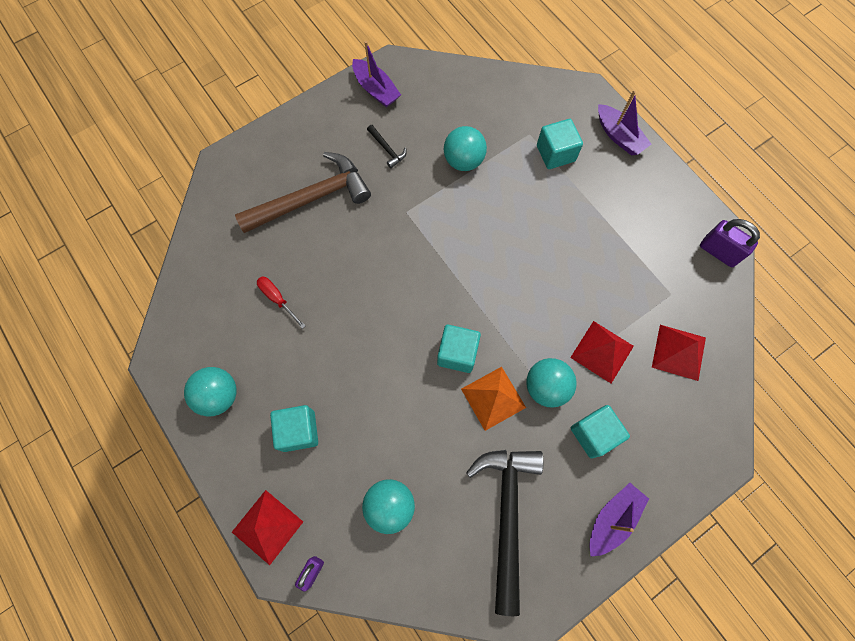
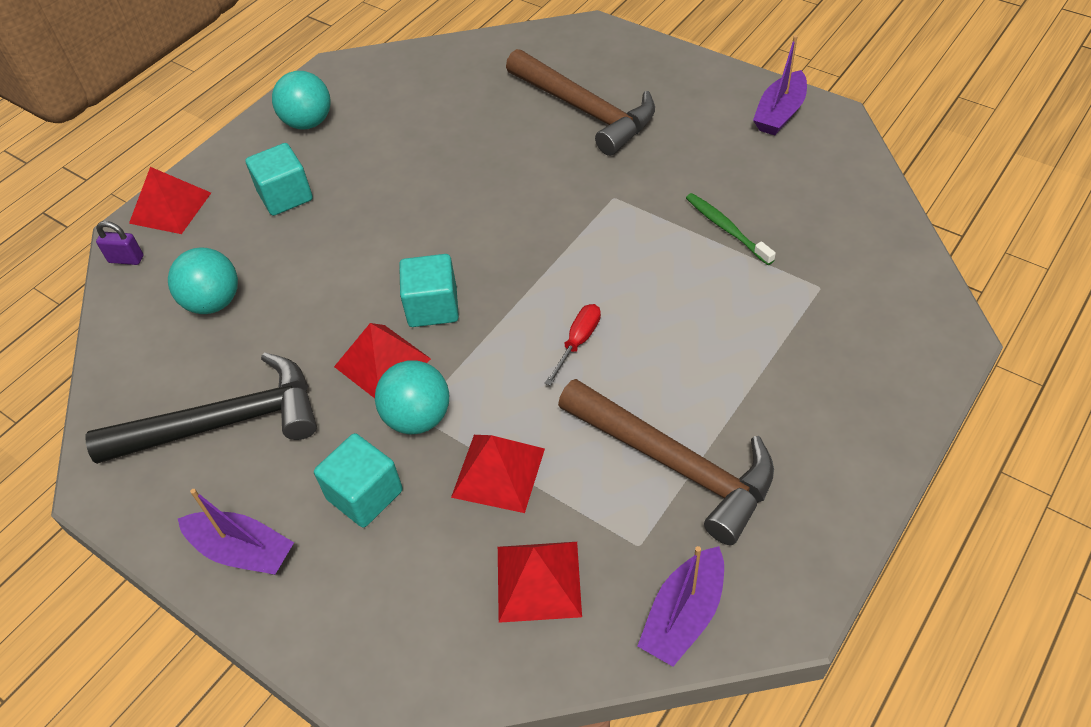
camera: 75 degrees right, 20 degrees down
red screwdriver [257,276,305,329] -> red screwdriver moved to [545,304,601,386]
black hammer [367,125,406,168] -> none
turquoise ball [444,126,487,171] -> green toothbrush [686,193,776,265]
orange pyramid [461,367,526,431] -> red pyramid [334,323,431,398]
turquoise cube [537,119,583,169] -> none
purple boat [598,91,652,156] -> purple boat moved to [638,546,724,666]
purple padlock [700,219,760,267] -> none
none -> brown hammer [558,379,774,545]

